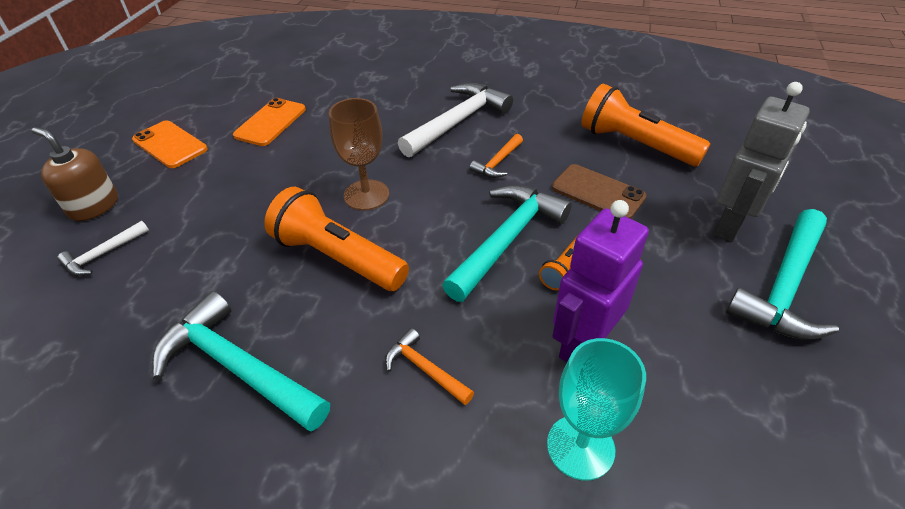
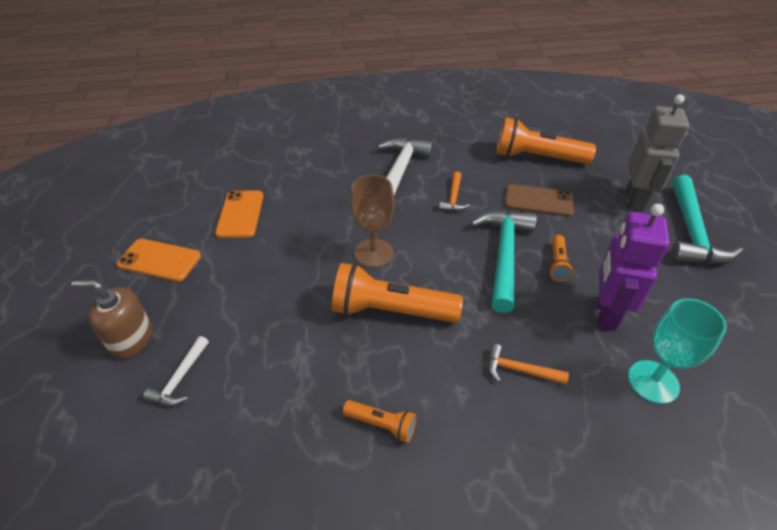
camera: 25 degrees left, 0 degrees up
turquoise hammer [152,291,330,432] -> orange flashlight [343,400,416,443]

